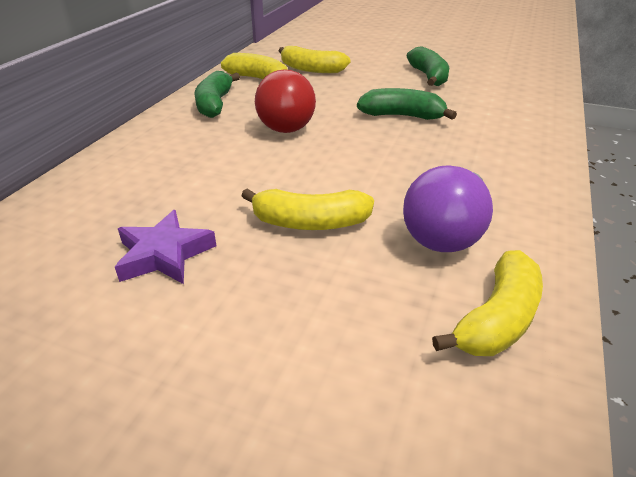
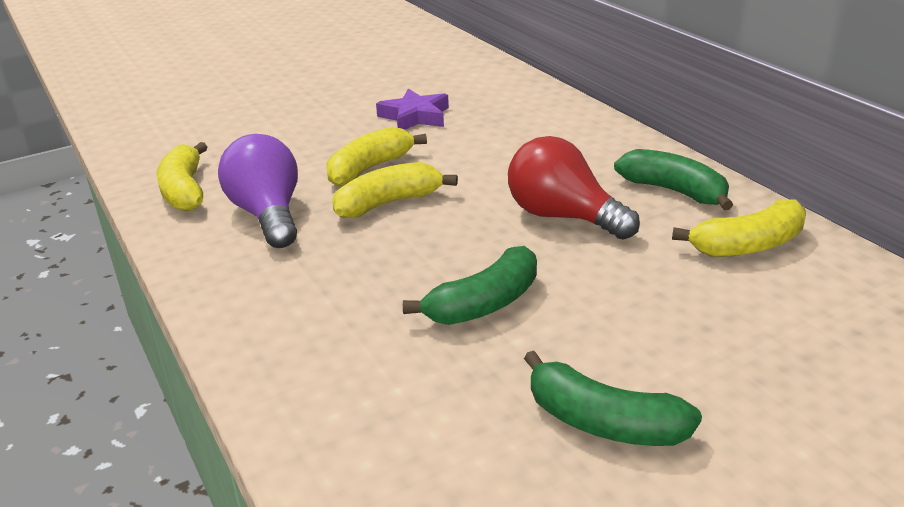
camera: 130 degrees right, 5 degrees down
yellow banana [278,46,350,73] -> yellow banana moved to [332,162,458,218]

